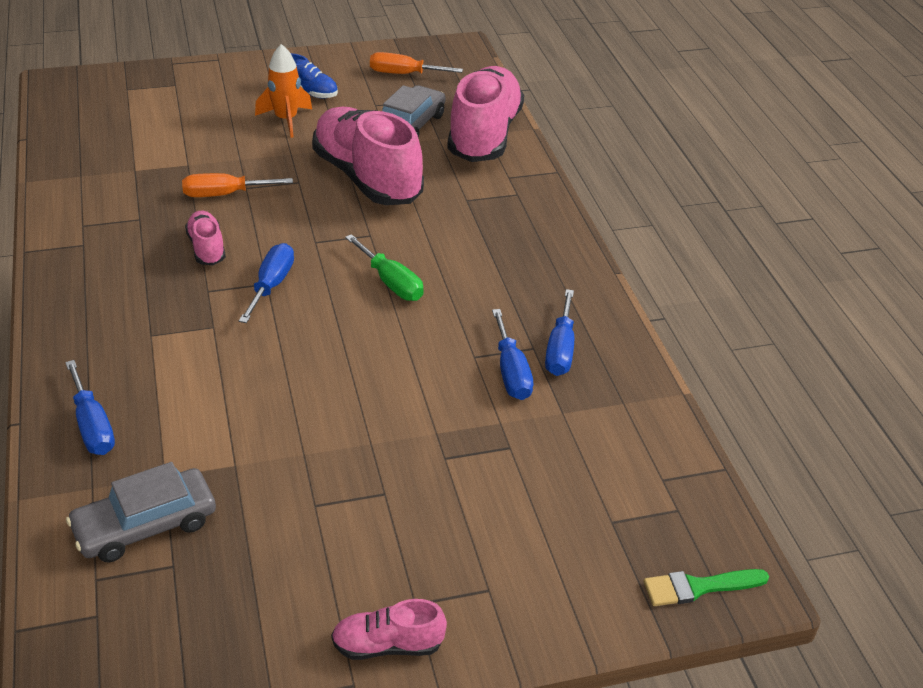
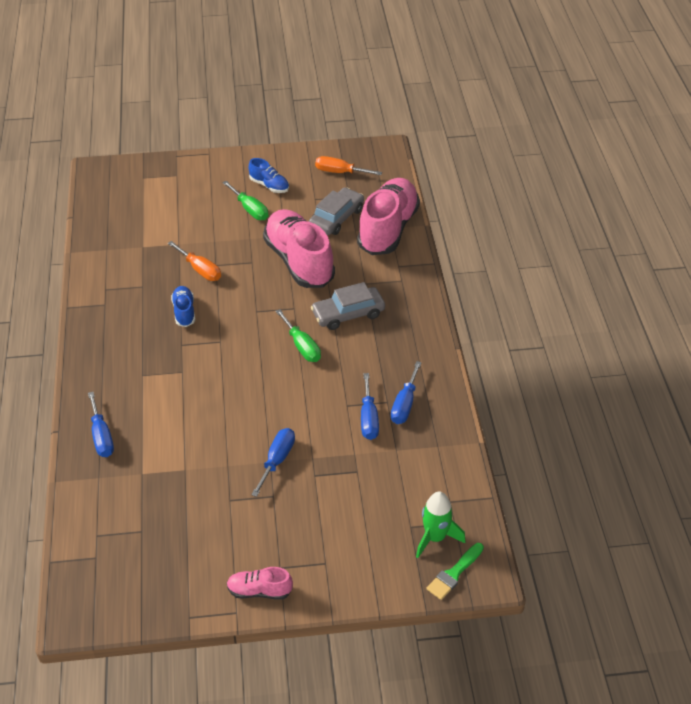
camera: 10 degrees right, 5 degrees up
grey car [66,462,216,562] -> grey car moved to [311,282,385,330]
orange screwdriver [182,173,293,197] -> orange screwdriver turned 135 degrees counterclockwise [168,241,221,281]
pink shoe [185,211,226,265] -> blue shoe [171,286,195,327]
blue screwdriver [239,243,294,323] -> blue screwdriver moved to [251,428,295,497]
orange rocket [255,44,312,138] -> green screwdriver [222,181,268,220]
green brush [644,569,769,606] -> green brush turned 45 degrees counterclockwise [426,543,484,600]
none -> green rocket [416,492,466,558]

